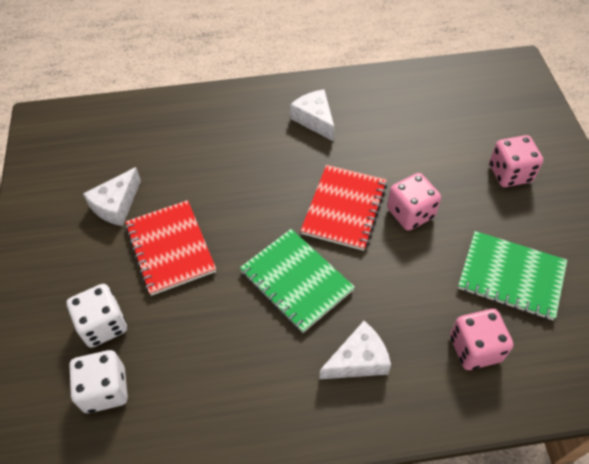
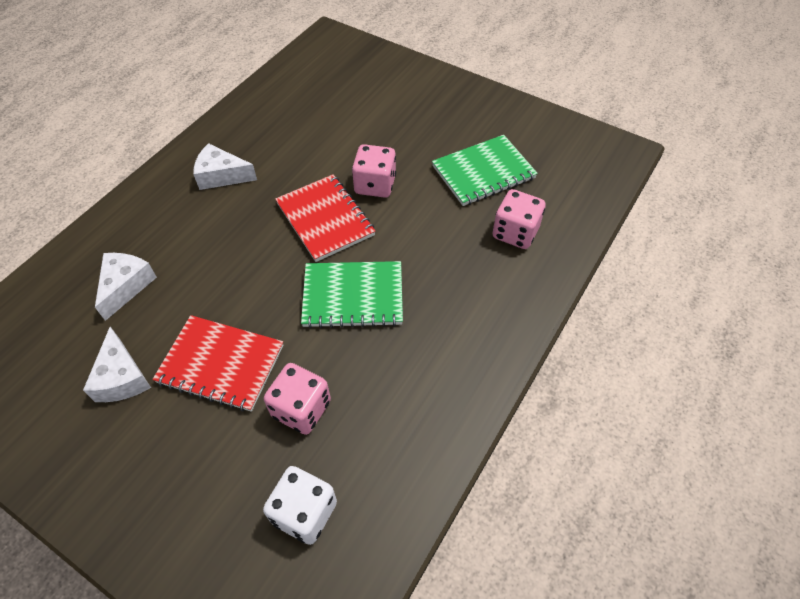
camera: 50 degrees left, 0 degrees up
white dice [67,284,127,348] -> none
white cheese [319,321,391,379] -> white cheese moved to [95,253,157,321]
pink dice [489,135,543,187] -> pink dice moved to [264,363,331,435]

